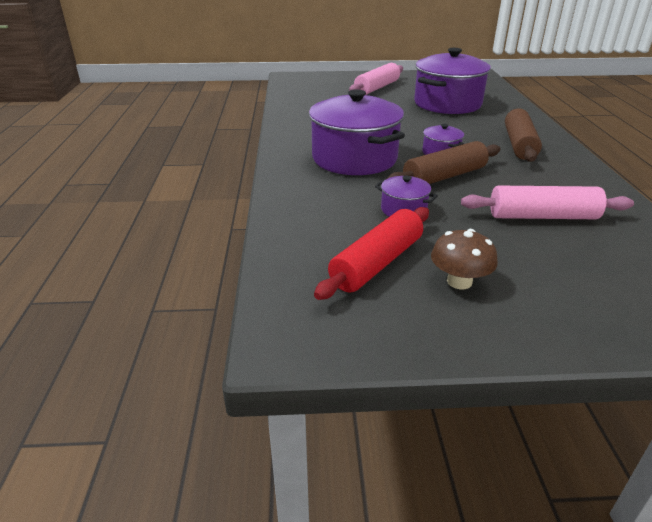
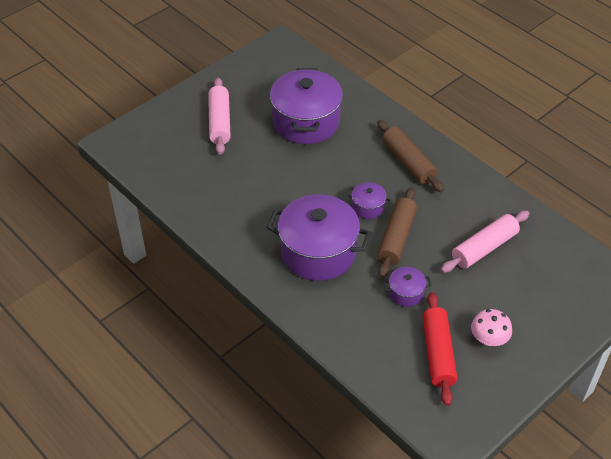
camera: 40 degrees left, 15 degrees up
brown mushroom [431,229,498,289] -> pink mushroom [471,309,512,346]

